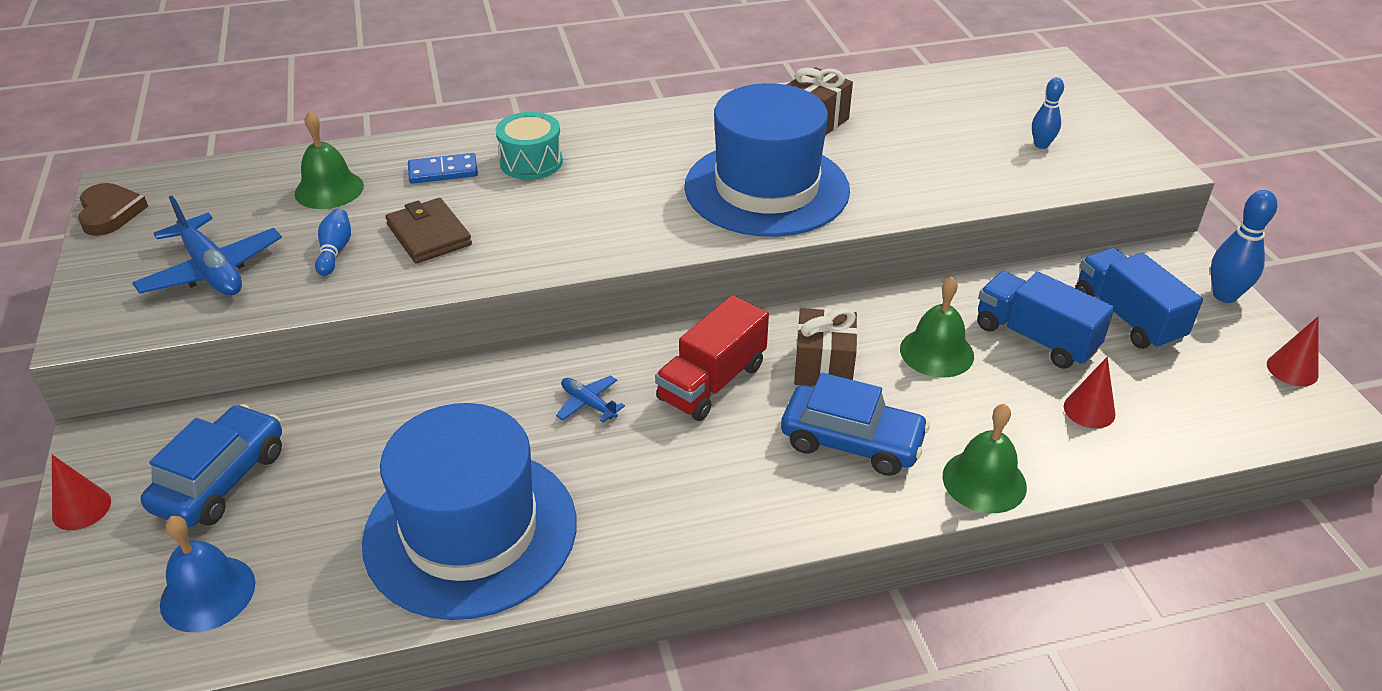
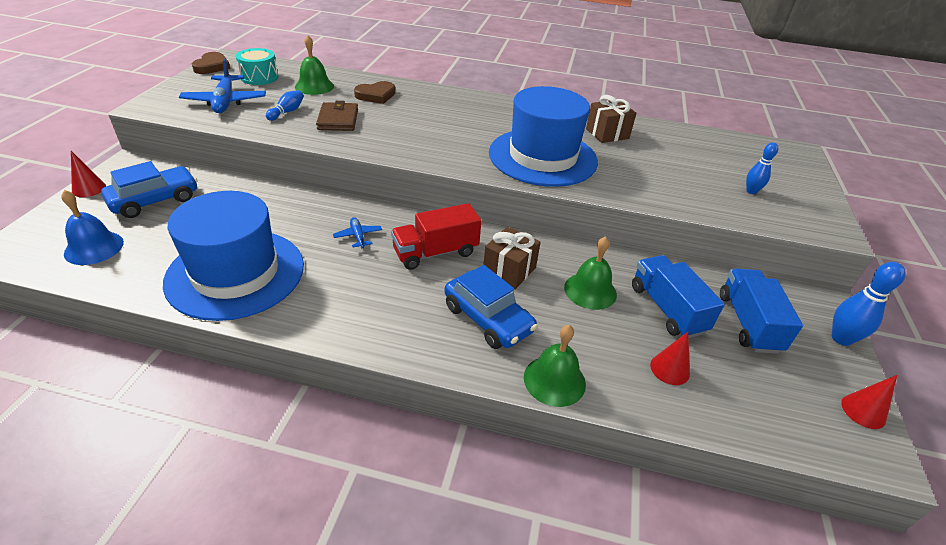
camera: 25 degrees right, 0 degrees up
blue domino [408,153,478,184] -> brown heart [354,81,395,104]
turquoise drum [496,112,563,180] -> turquoise drum moved to [236,48,278,85]

